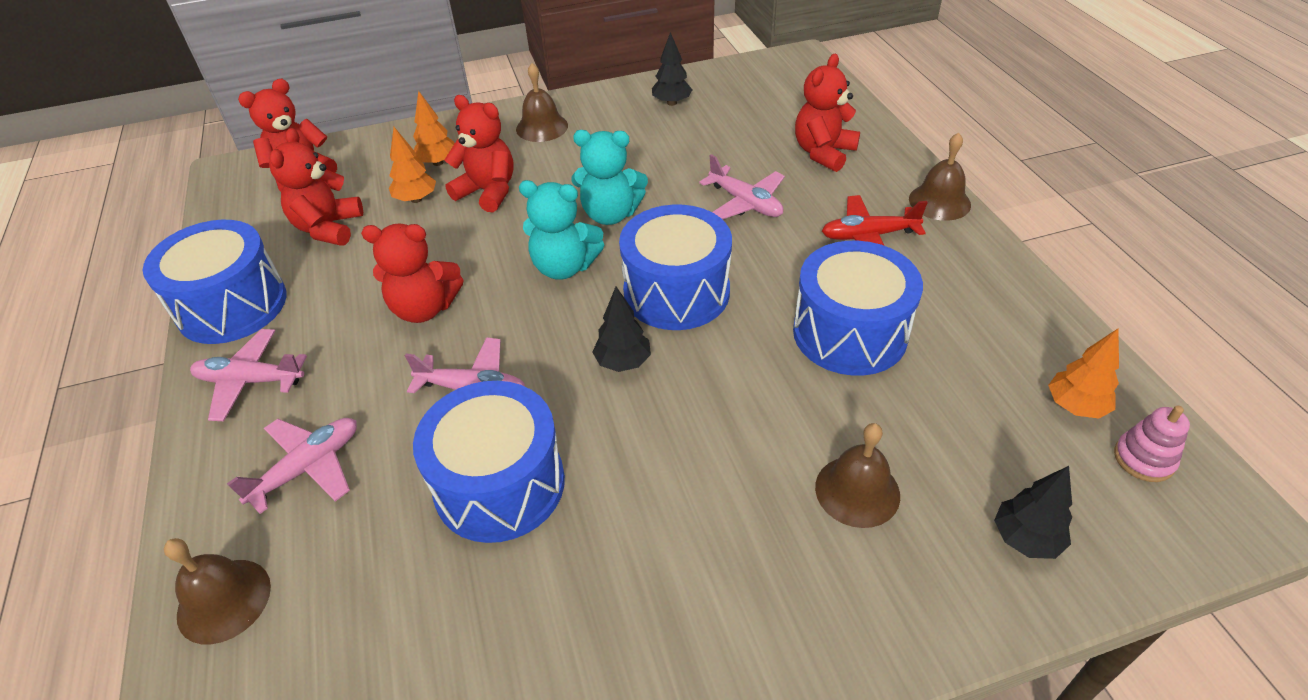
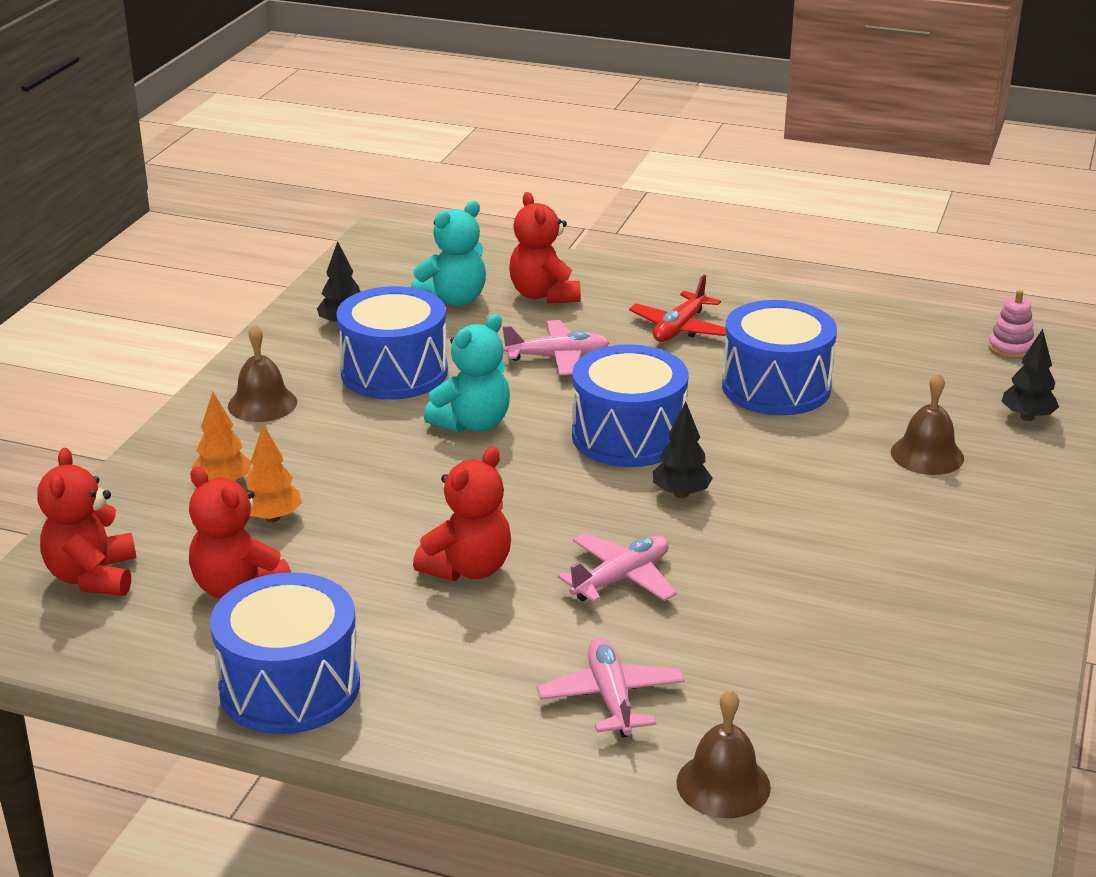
camera: 55 degrees left, 15 degrees down
pink plane [190,329,307,421] -> none
blue drum [413,381,565,543] -> blue drum moved to [336,286,448,400]
red teddy bear [445,95,514,212] -> none
turquoise teddy bear [519,180,604,280] -> turquoise teddy bear moved to [411,201,486,306]
brown bell [909,132,971,221] -> none
orange tree [1048,329,1119,419] -> none

